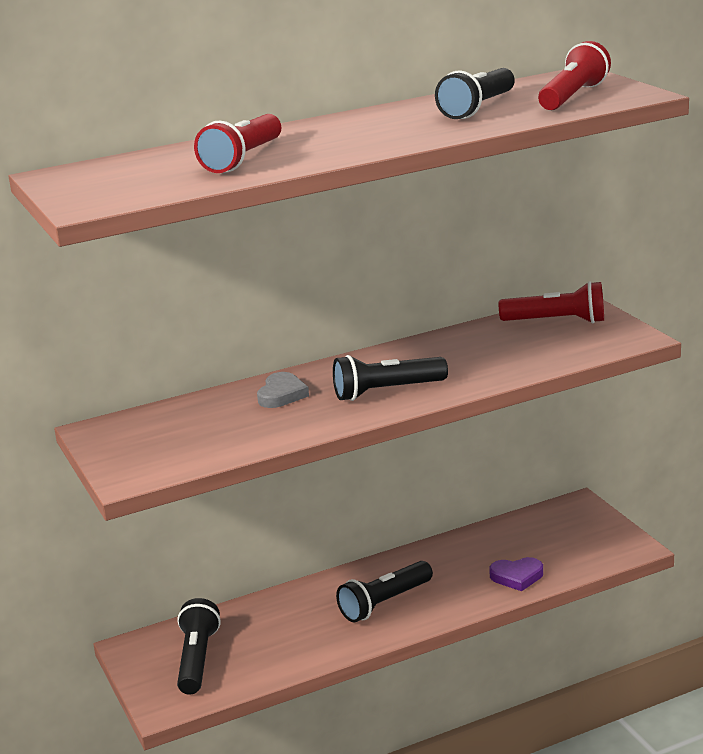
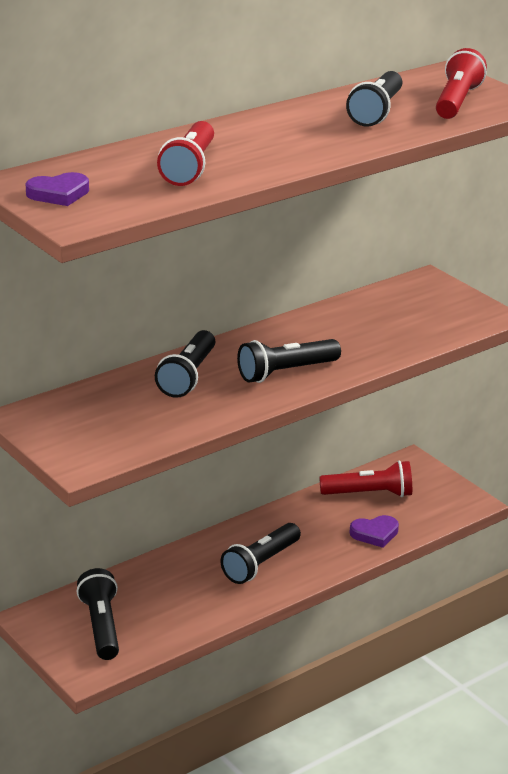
camera: 15 degrees left, 5 degrees up
grey heart [257,372,309,408] -> black flashlight [155,330,215,398]
red flashlight [499,281,604,323] -> red flashlight moved to [319,461,412,497]
none -> purple heart [26,172,89,206]

